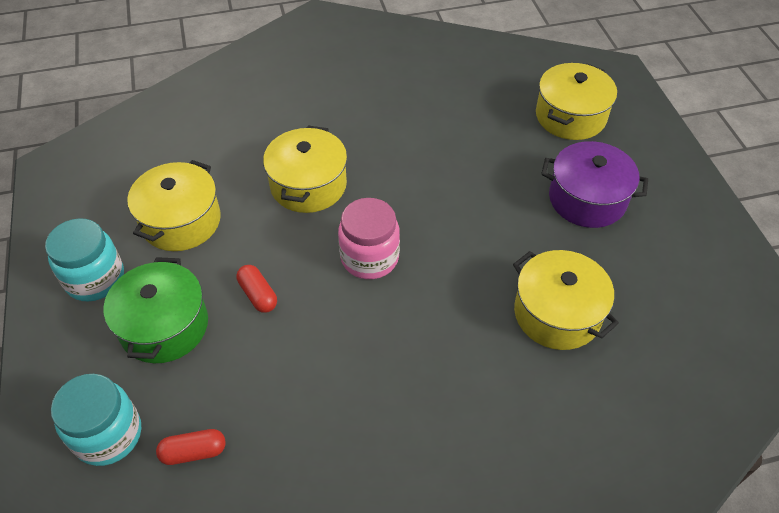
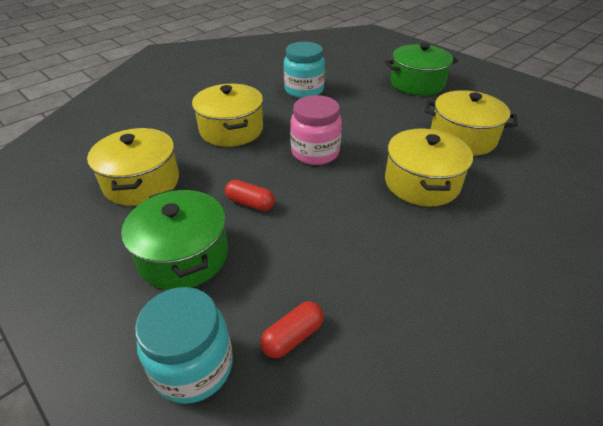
camera: 30 degrees left, 10 degrees down
turquoise jar [45,218,124,302] -> turquoise jar moved to [284,42,325,98]
yellow pot [536,63,617,140] -> yellow pot moved to [385,128,473,207]
purple pot [541,141,648,228] -> green pot [385,43,458,96]

